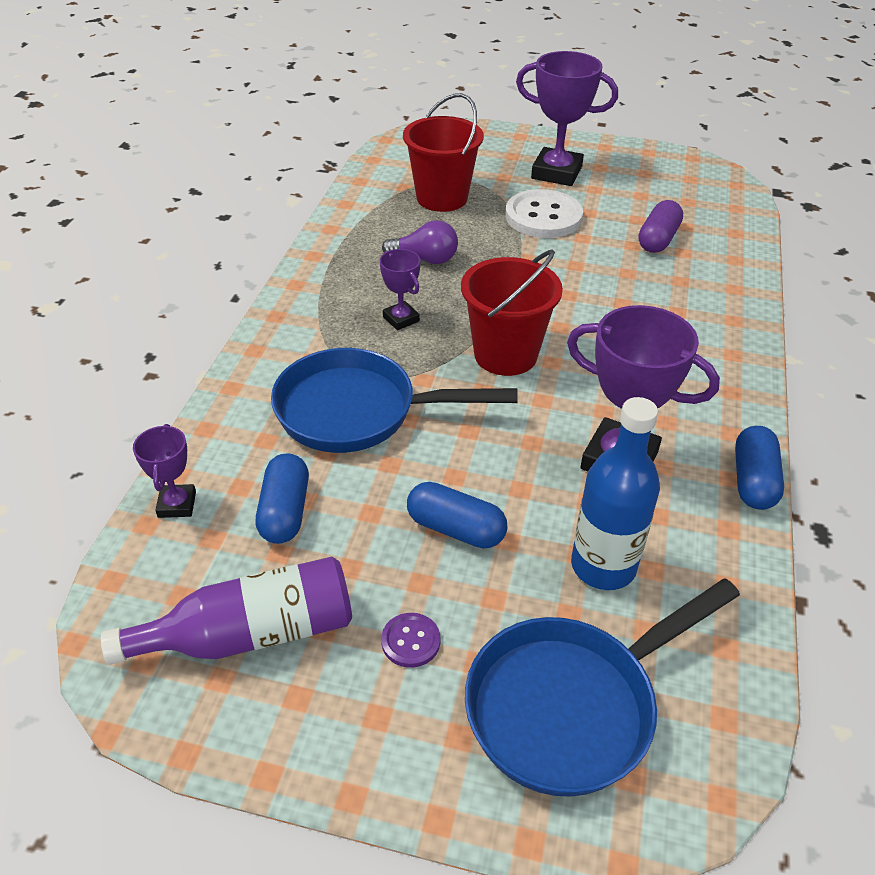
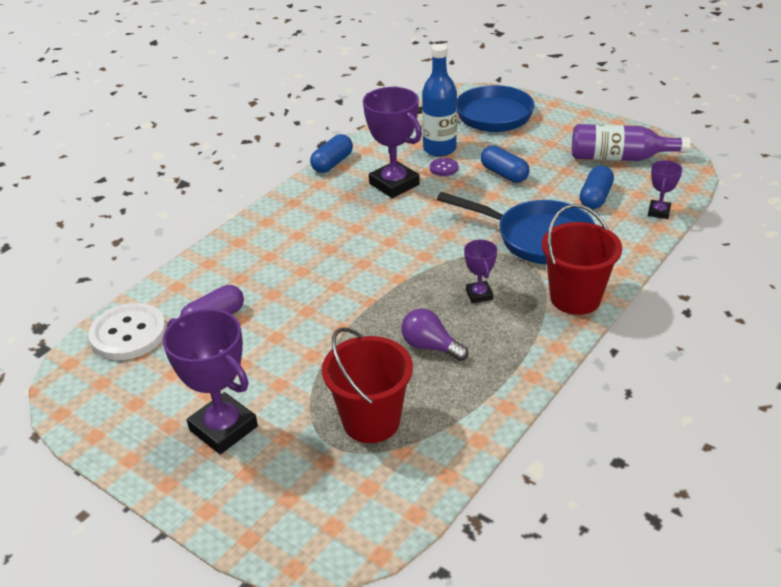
camera: 155 degrees left, 5 degrees down
purple button [381,613,440,668] -> purple button moved to [430,158,458,176]
red bucket [461,249,563,376] -> red bucket moved to [542,204,622,315]
white button [505,189,583,238] -> white button moved to [88,303,166,360]

